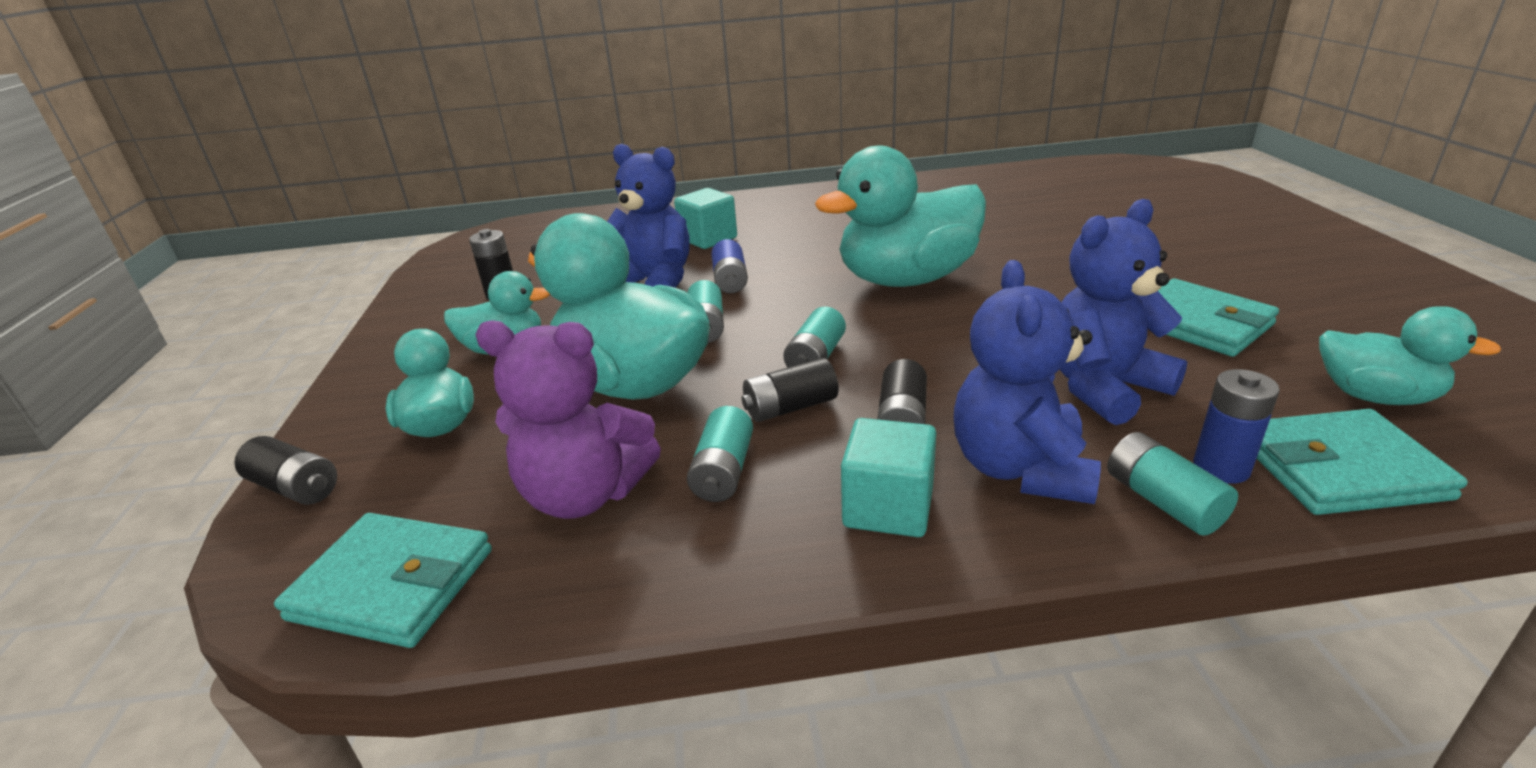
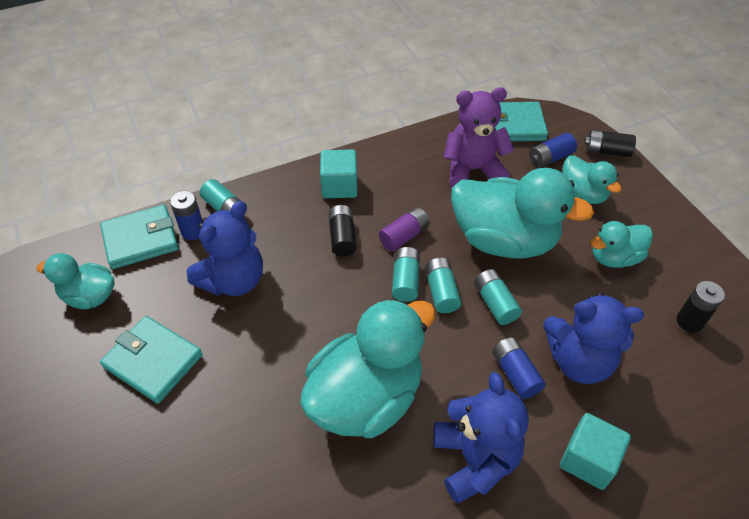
camera: 160 degrees right, 20 degrees up
turquoise battery [687,406,753,502] -> turquoise battery moved to [425,258,461,313]
black battery [742,358,839,422] -> purple battery [379,207,430,251]
blue teddy bear [954,260,1101,504] -> blue teddy bear moved to [434,372,529,504]
none -> blue battery [529,133,577,168]

